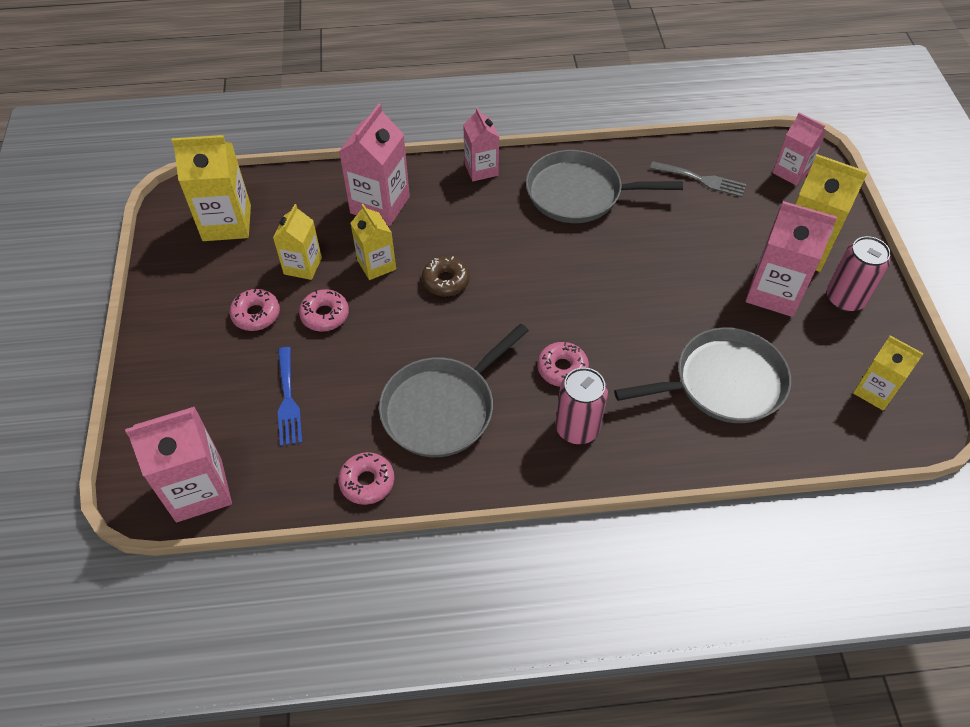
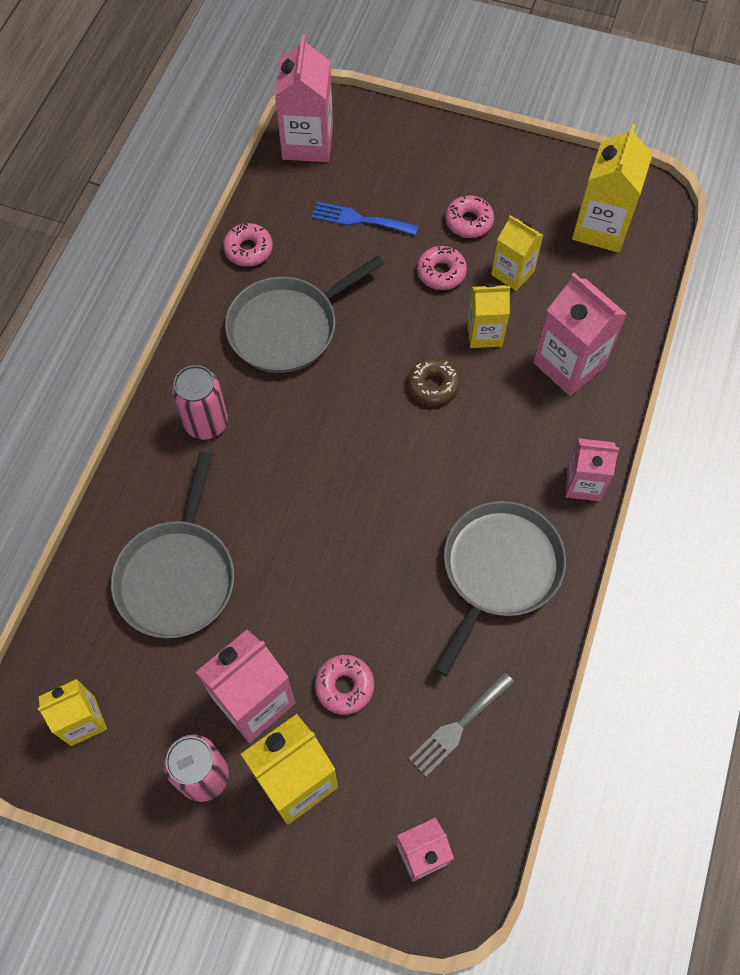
camera: 115 degrees right, 10 degrees up
grey pan [379,324,529,457] -> grey pan turned 105 degrees counterclockwise [225,256,384,373]
pink donut [537,342,589,387] -> pink donut moved to [315,655,374,715]

